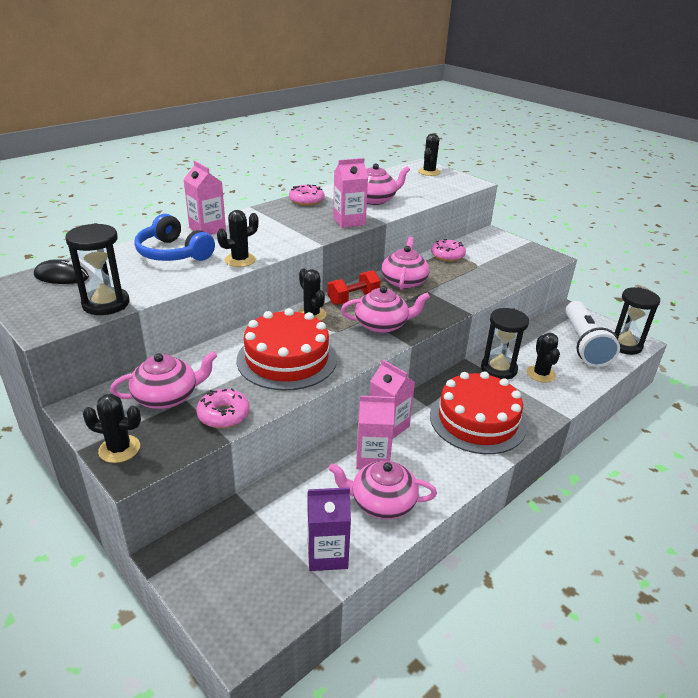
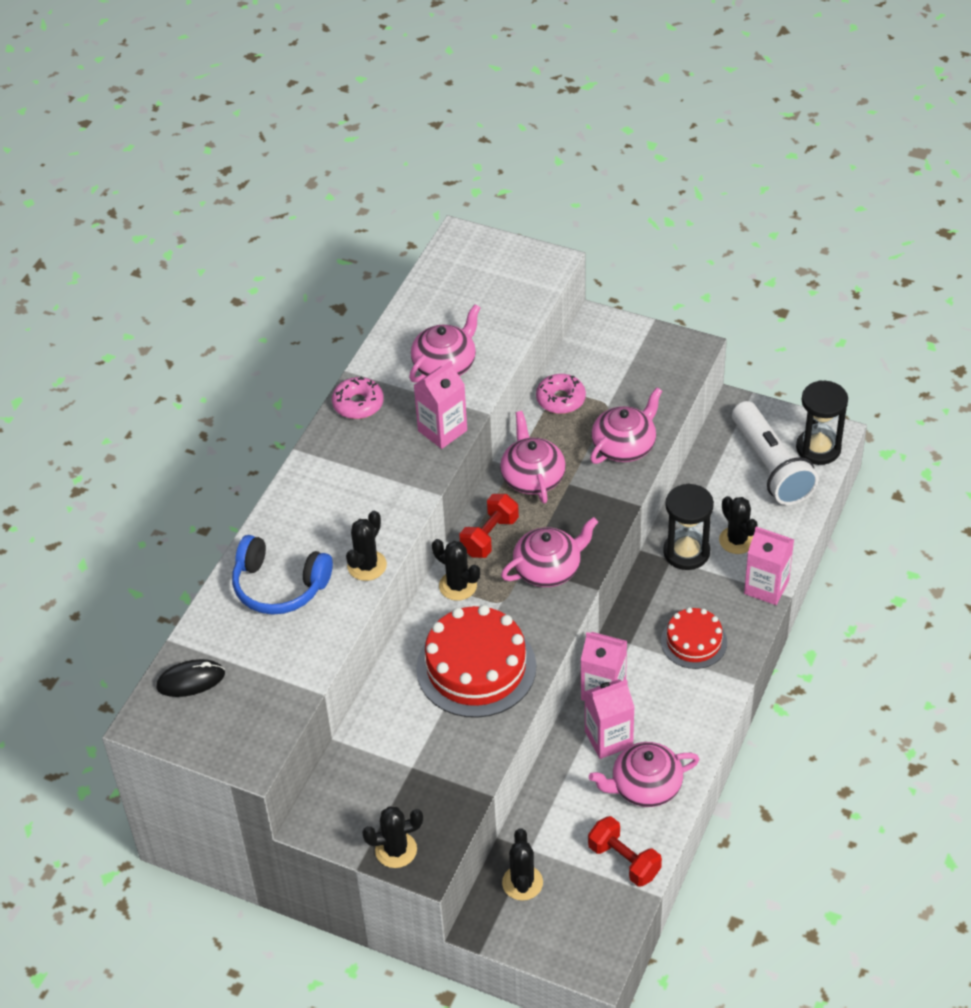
camera: 20 degrees left, 15 degrees up
black hourglass [65,223,129,315] -> none
pink teapot [110,351,217,409] -> pink teapot moved to [590,388,662,464]
pink carton [183,161,226,235] -> pink carton moved to [744,527,794,605]
pink donut [196,388,250,428] -> none
purple carton [307,487,351,571] -> red dumbbell [588,816,662,887]
black cactus [418,133,440,176] -> black cactus moved to [502,828,543,901]
red cake [430,371,527,454] -> red cake [661,607,727,669], size x0.58

